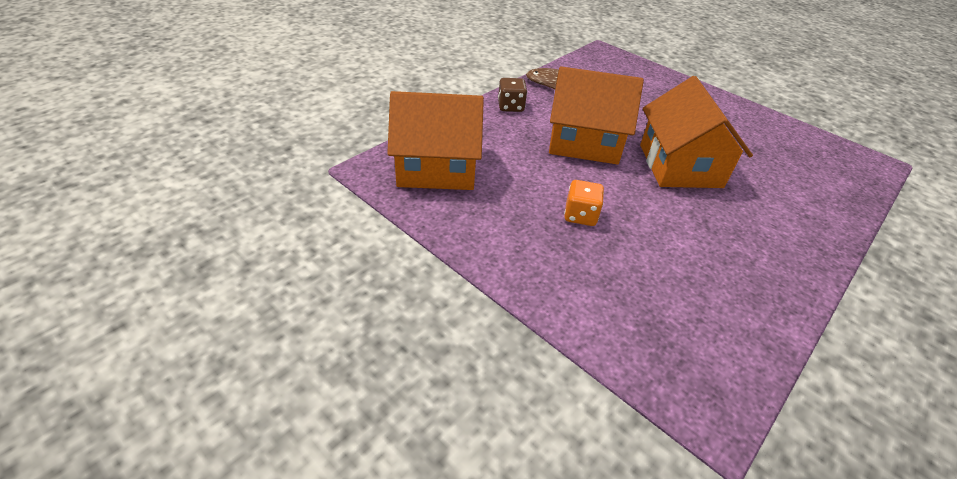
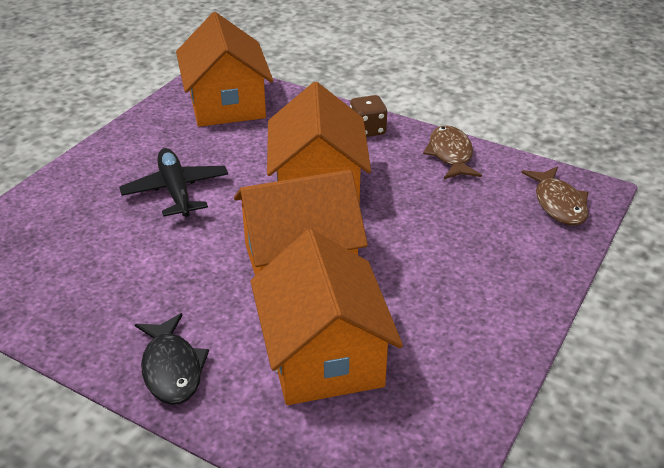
camera: 80 degrees right, 5 degrees down
orange dice [564,180,604,226] -> black plane [119,148,228,217]
none -> black fish [135,313,209,405]
none -> orange house [250,229,403,405]
none -> brown fish [521,166,589,225]

